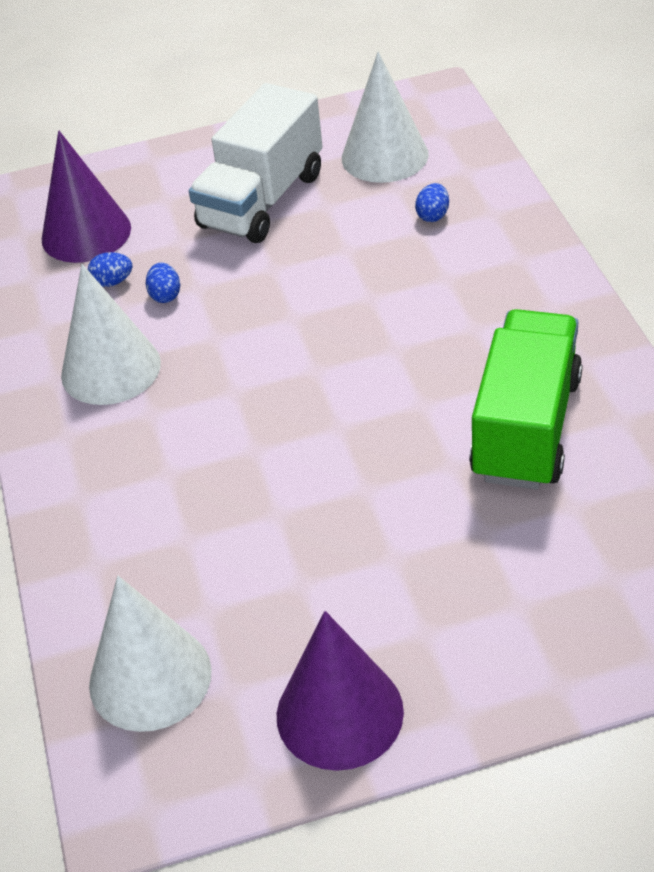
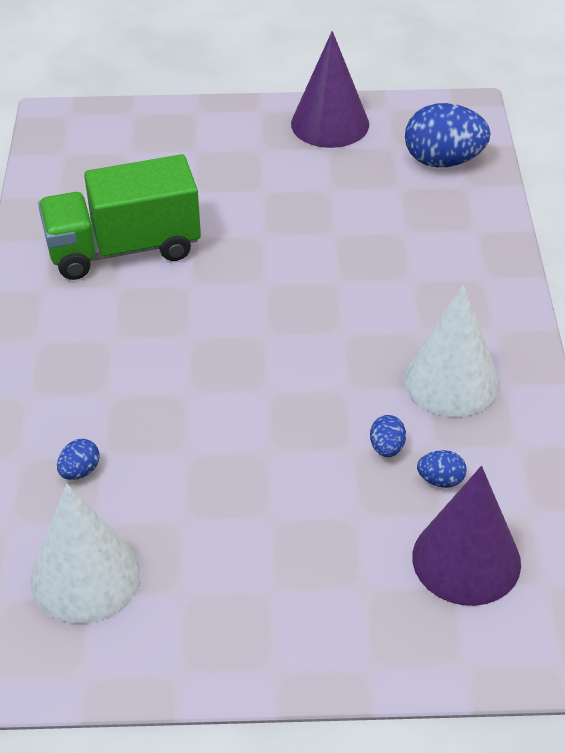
camera: 170 degrees left, 0 degrees up
white cone [89,576,212,732] -> blue egg [405,103,491,167]
white truck [189,83,323,243] -> none
green truck [469,309,583,490] -> green truck turned 45 degrees clockwise [38,154,201,280]

